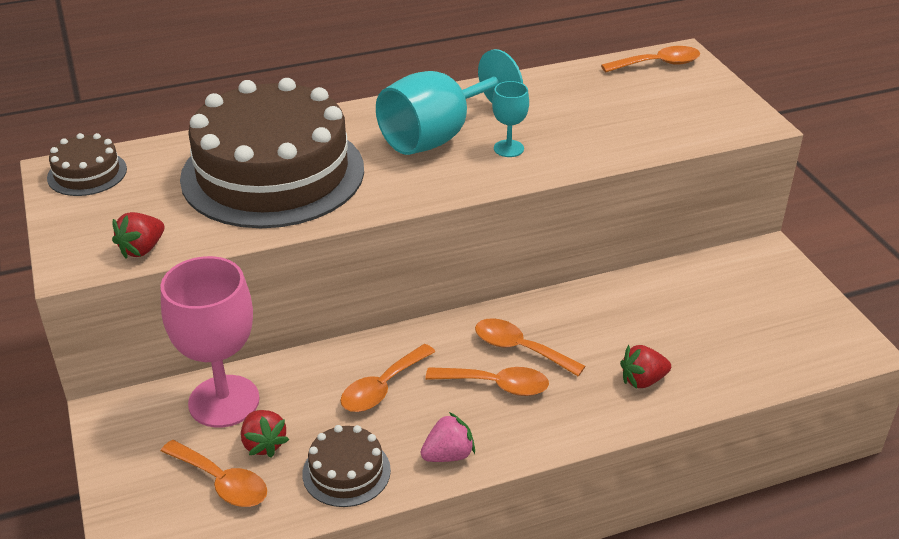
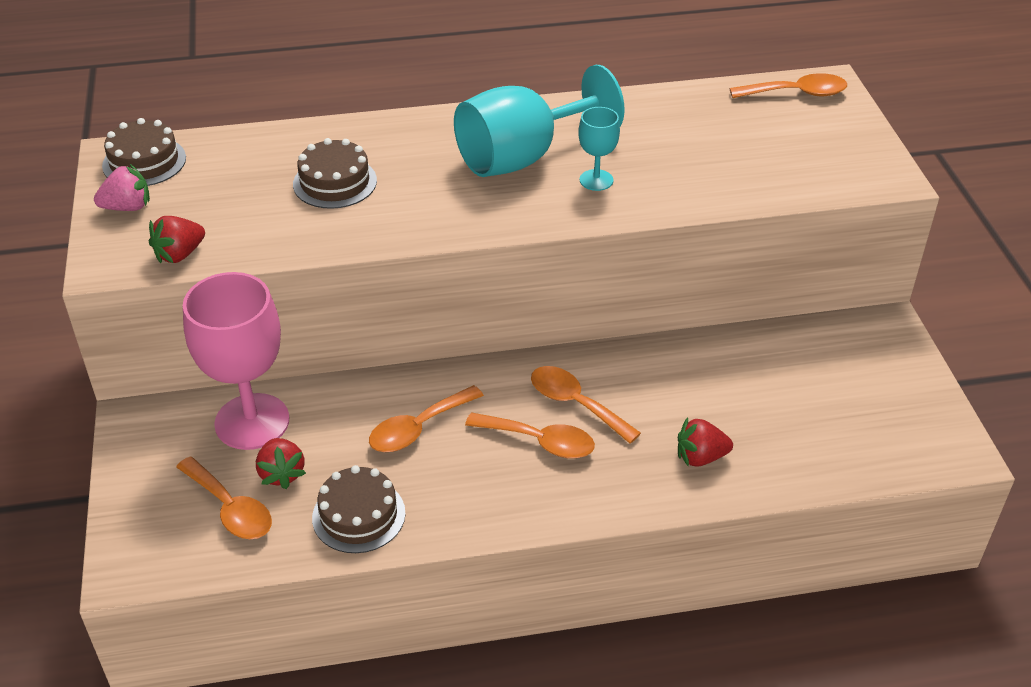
camera: 10 degrees right, 5 degrees up
brown cake [180,78,364,228] -> brown cake [293,138,377,209], size x0.42
pink strawberry [420,412,475,462] -> pink strawberry moved to [94,164,150,211]

